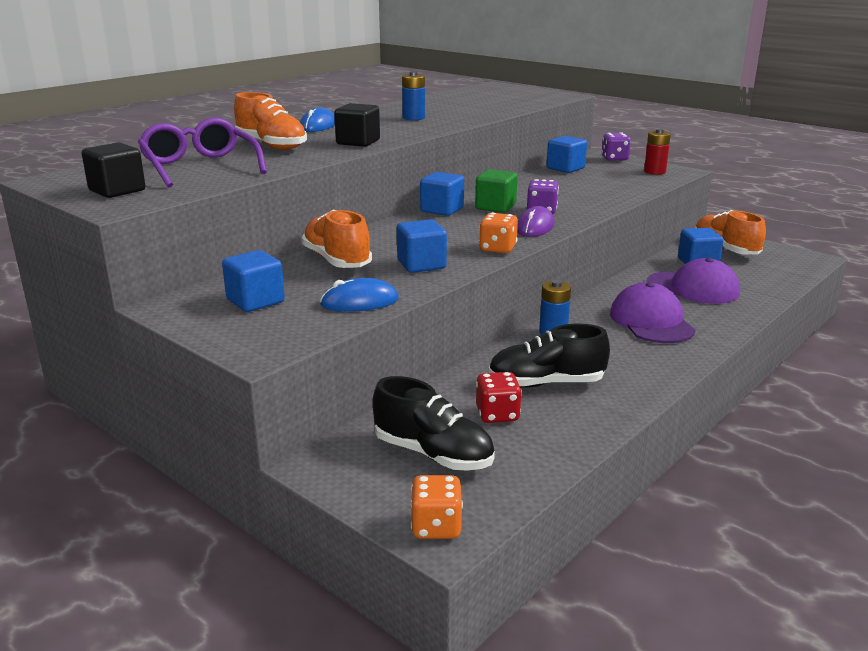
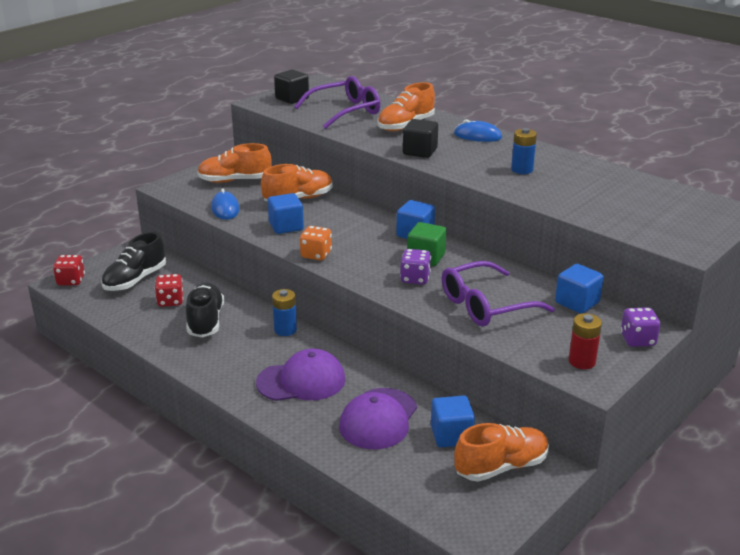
camera: 90 degrees right, 5 degrees up
blue cube [222,250,285,312] -> orange shoe [197,143,271,183]
orange dice [410,475,463,539] -> red dice [53,255,85,285]
purple mouse [517,206,554,237] -> none
none -> purple glasses [442,261,555,326]

